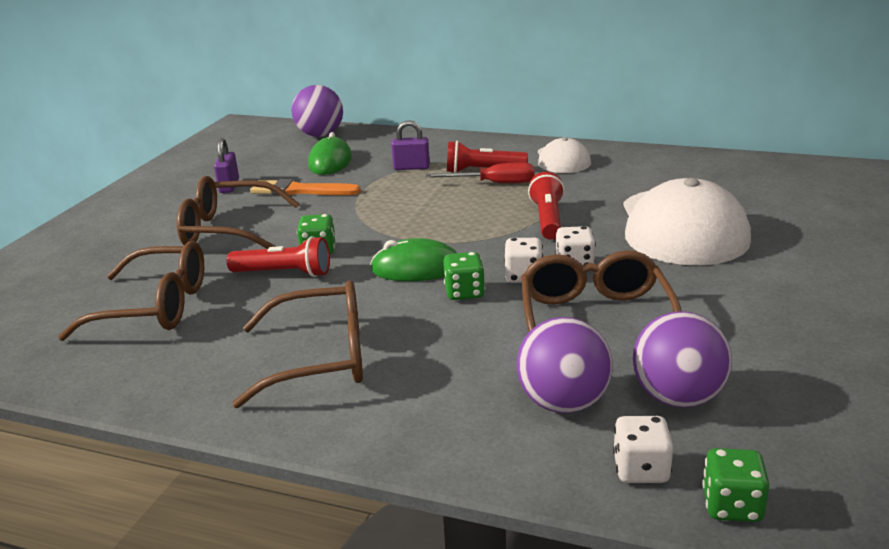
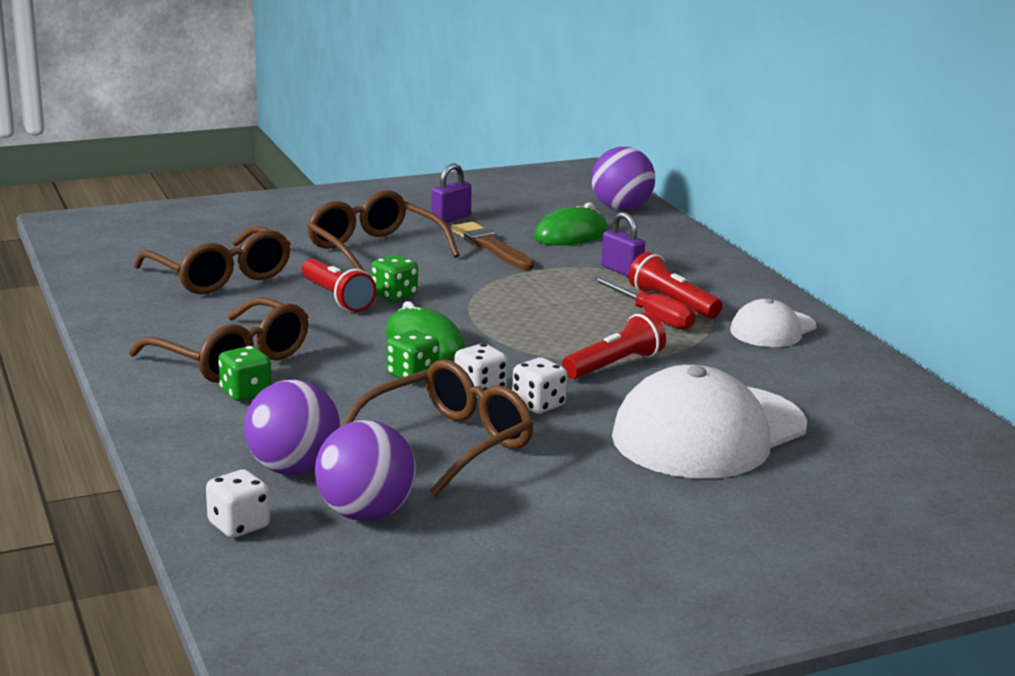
camera: 45 degrees right, 5 degrees down
orange brush [250,179,361,195] -> brown brush [451,222,535,270]
green dice [702,448,770,522] -> green dice moved to [218,346,272,401]

